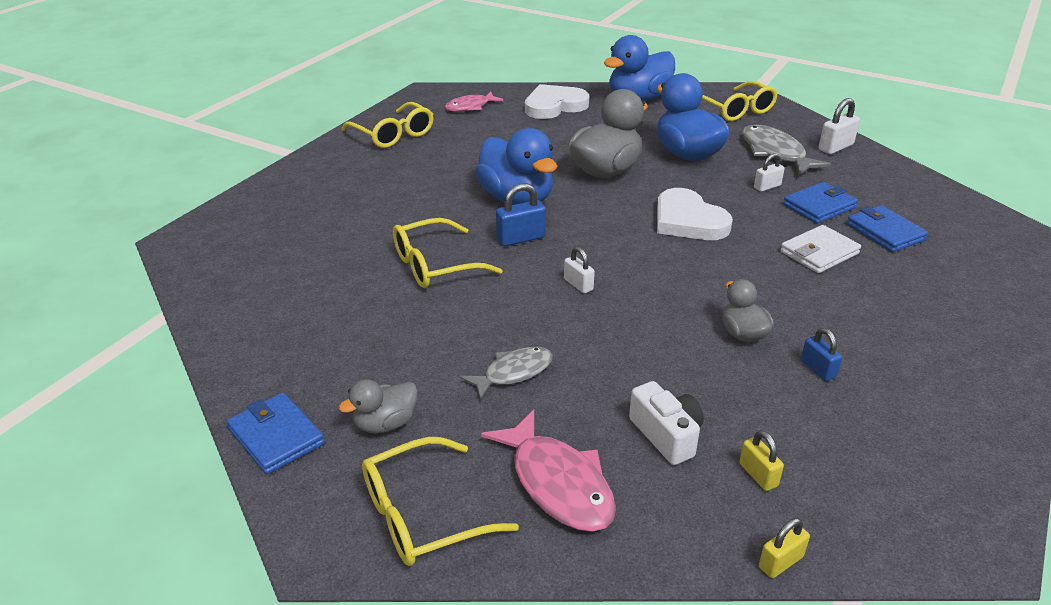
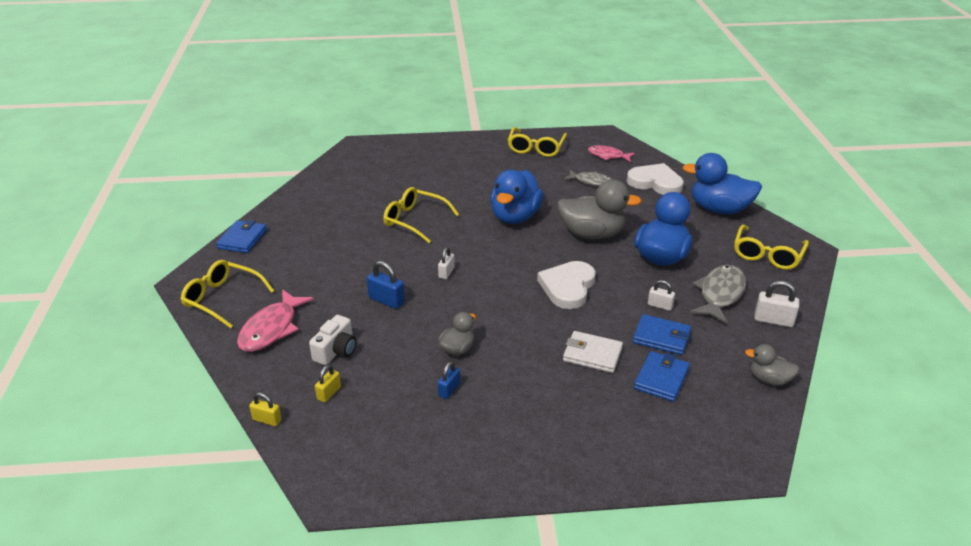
camera: 55 degrees right, 0 degrees up
grey duck [339,379,418,434] -> grey duck moved to [745,344,800,386]
grey fish [460,347,553,399] -> grey fish moved to [564,170,613,186]
blue padlock [496,183,546,246] -> blue padlock moved to [367,261,405,309]

